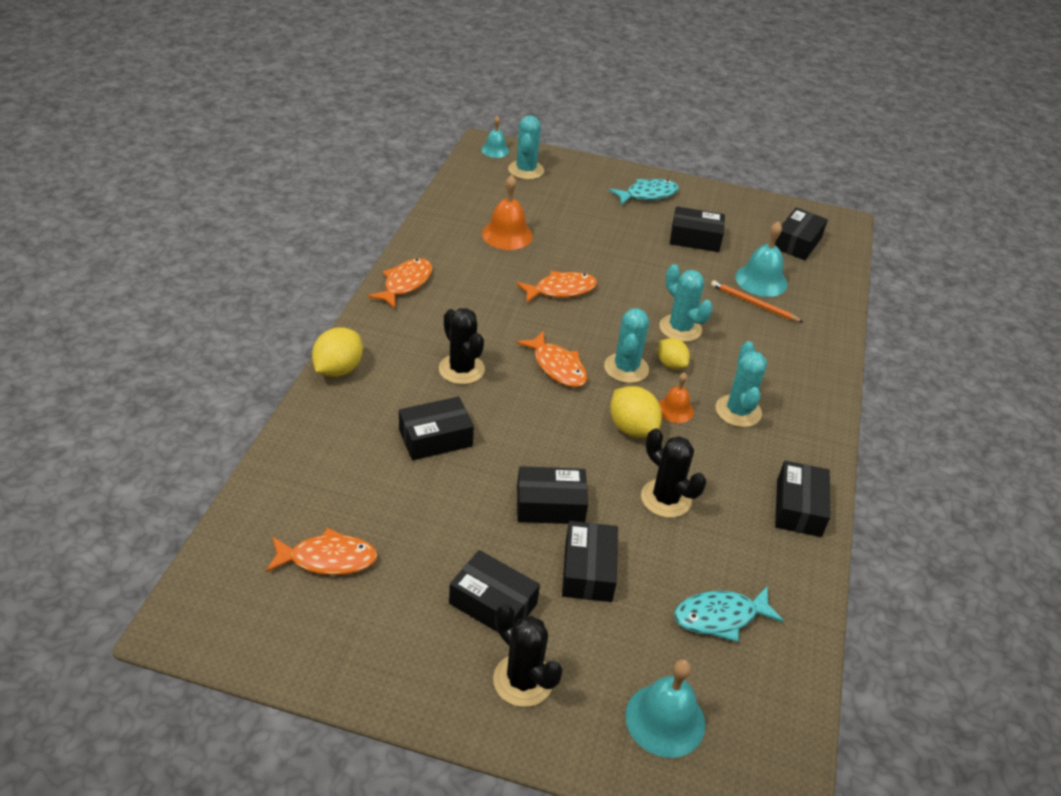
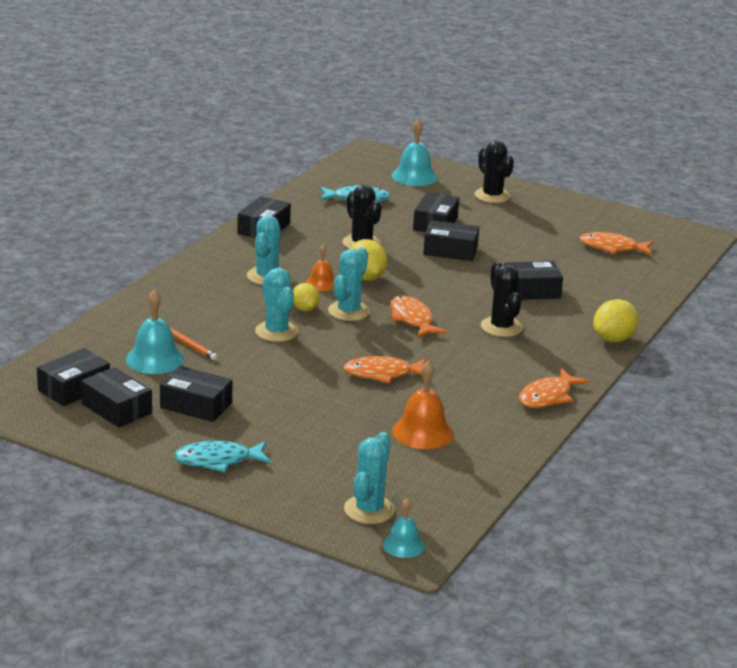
camera: 165 degrees left, 15 degrees down
black box [449,550,540,632] -> black box moved to [81,367,152,428]

